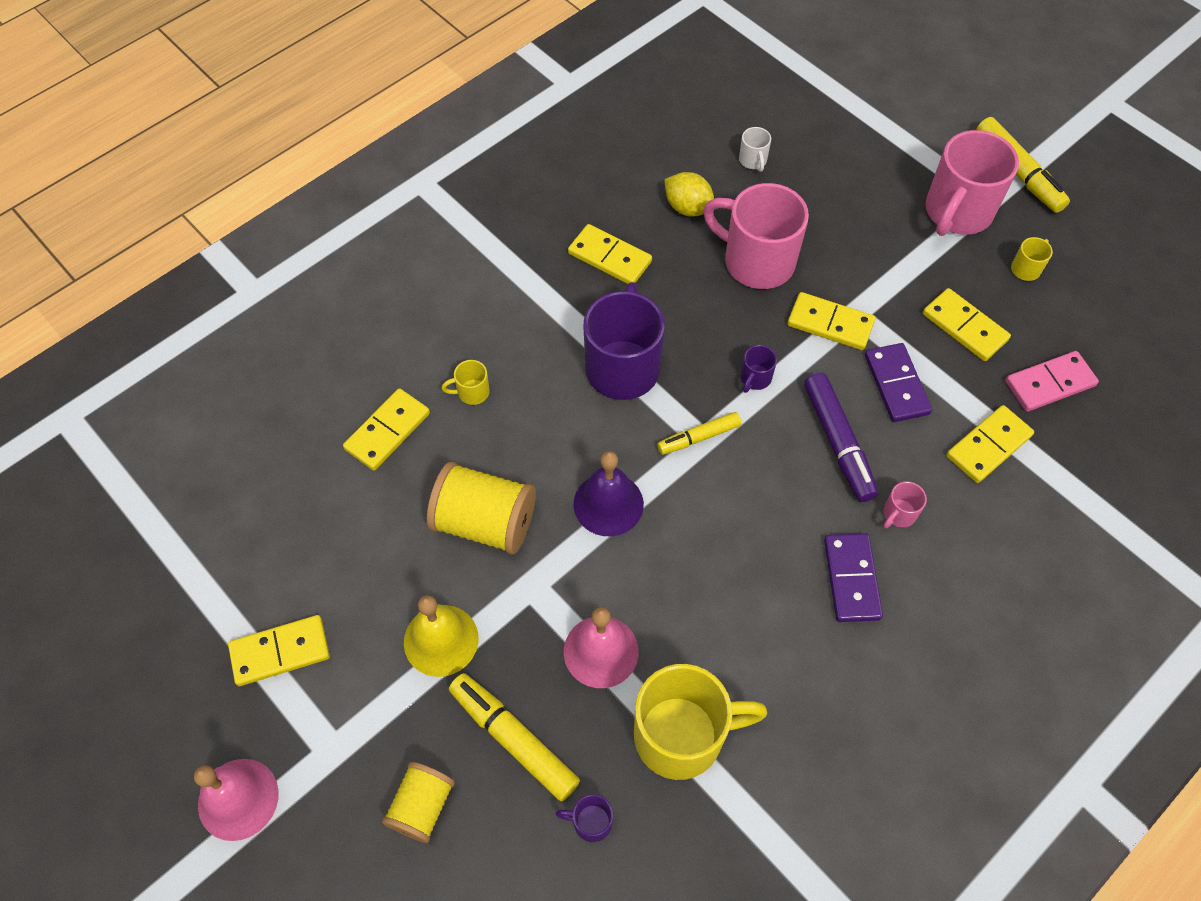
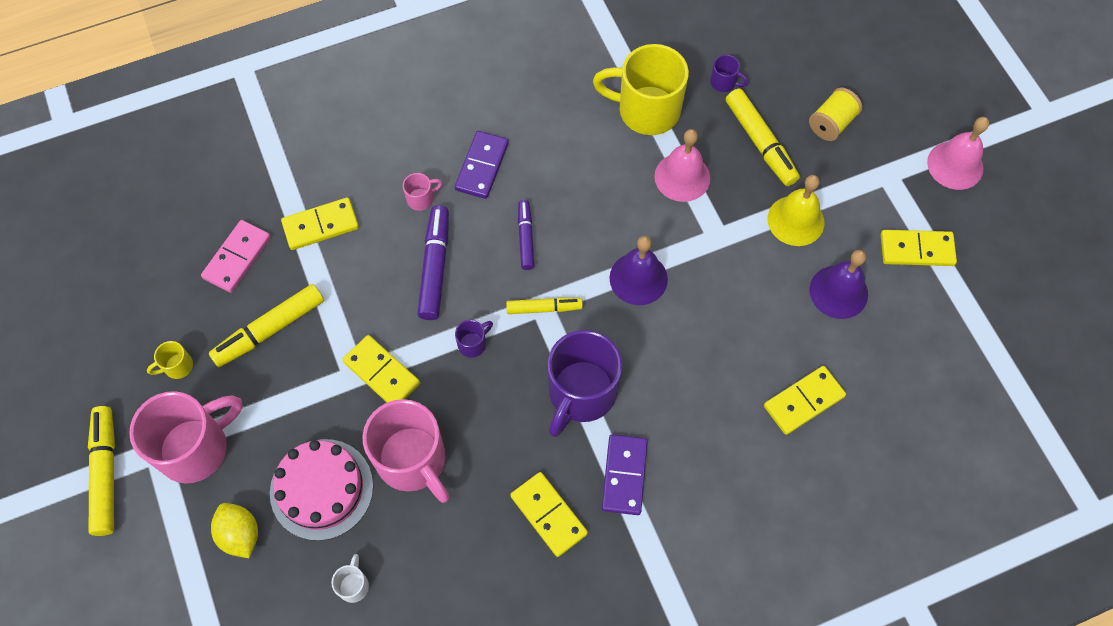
camera: 160 degrees left, 5 degrees up
yellow spool [427,462,536,555] -> none
yellow mug [441,360,490,405] -> none
yellow lemon [664,172,714,216] -> yellow lemon moved to [211,503,258,558]
purple domino [865,343,932,422] -> purple domino moved to [602,434,648,515]
yellow domino [923,288,1011,361] -> yellow marker [209,284,324,367]
pink domino [1006,351,1099,412] -> pink domino turned 60 degrees counterclockwise [201,220,271,293]
none -> pink cake [270,439,373,541]
none -> purple marker [518,200,534,270]
none -> purple bell [810,250,868,319]

